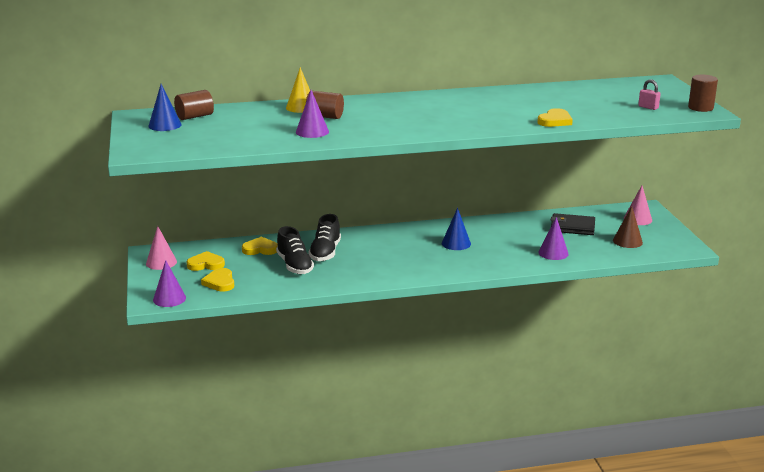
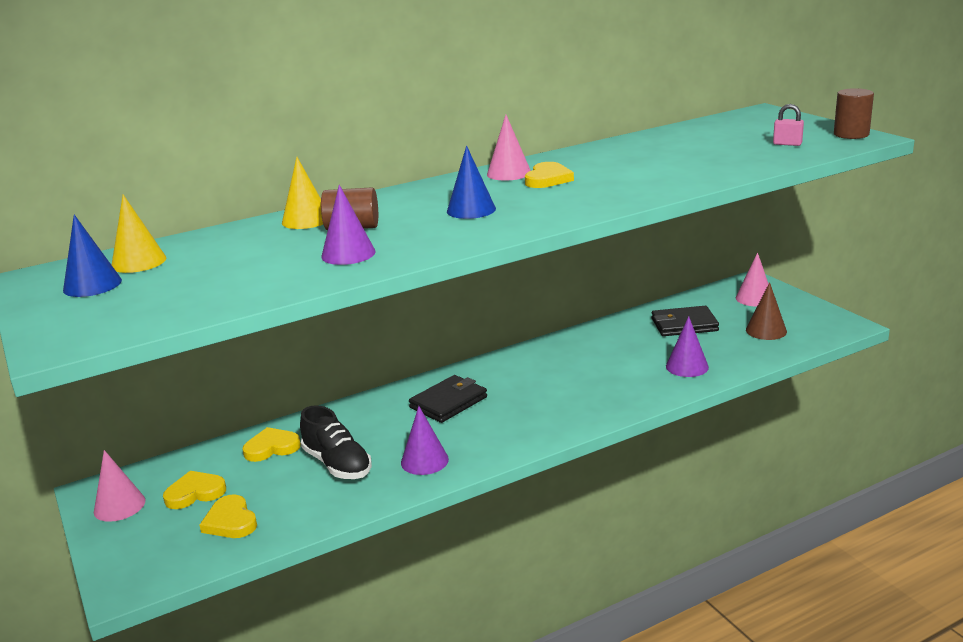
camera: 15 degrees left, 0 degrees up
purple cone [153,260,186,307] -> purple cone moved to [401,406,449,475]
brown cylinder [174,90,214,120] -> yellow cone [112,195,166,273]
black shoe [309,214,341,261] -> none
blue cone [442,208,471,250] -> blue cone moved to [447,146,496,219]
yellow heart [537,108,573,127] -> yellow heart moved to [525,162,574,188]
none -> black wallet [409,375,487,423]
none -> pink cone [487,115,531,181]

